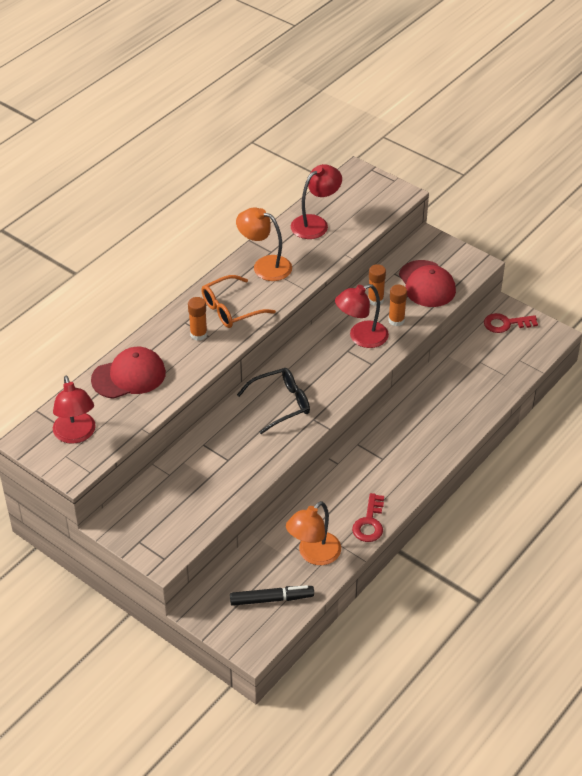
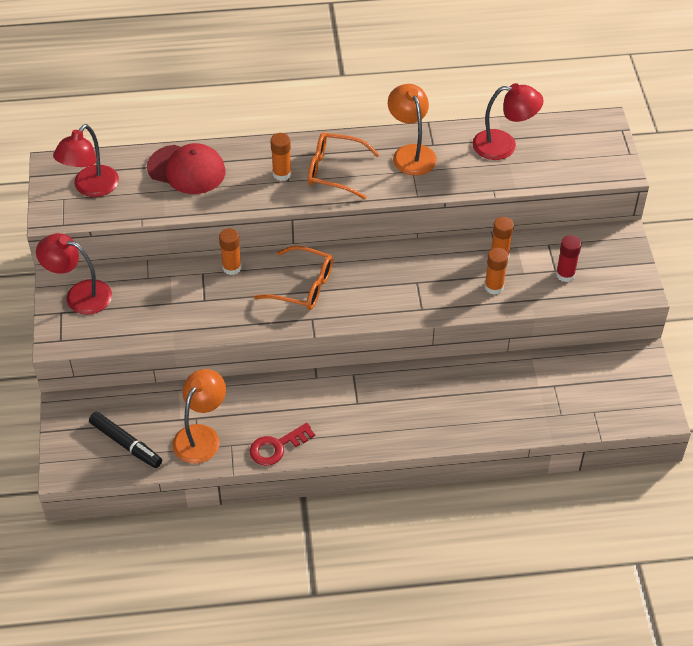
camera: 45 degrees right, 5 degrees up
black glasses [237,368,310,434] -> orange glasses [254,246,333,310]
orange lamp [286,501,341,565] -> orange lamp turned 120 degrees clockwise [173,369,226,464]
red lamp [335,284,389,348] -> red lamp moved to [36,233,112,315]
red cap [399,260,456,307] -> red glue stick [556,235,581,282]
red key [484,313,538,333] -> none
none -> orange glue stick [219,228,241,275]

